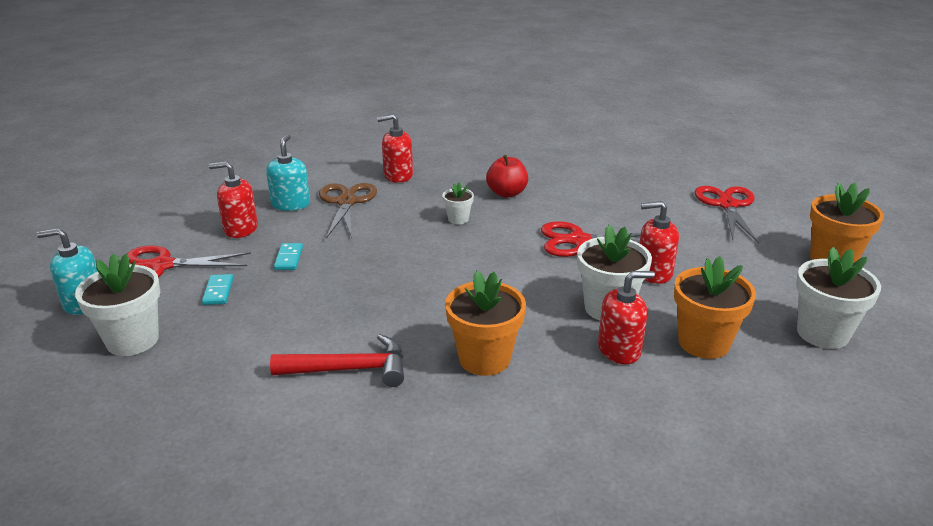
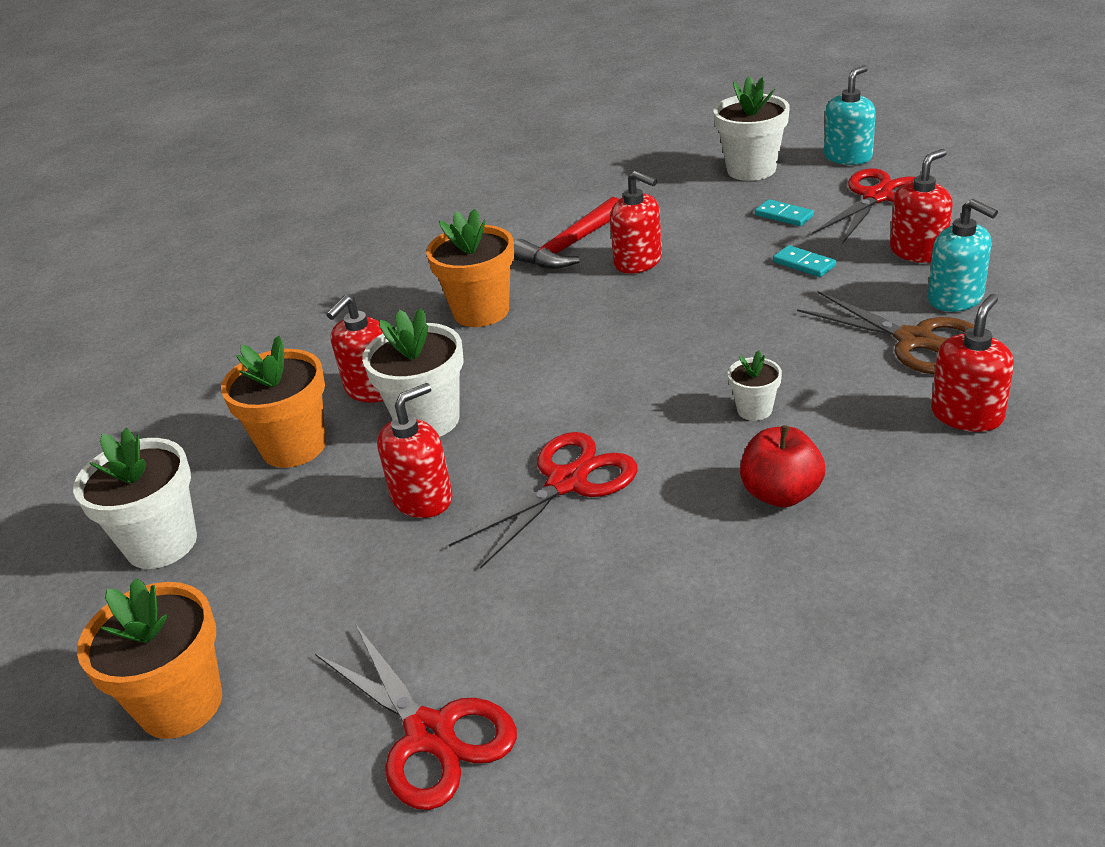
camera: 140 degrees right, 5 degrees up
none -> red soap dispenser [610,171,662,274]

